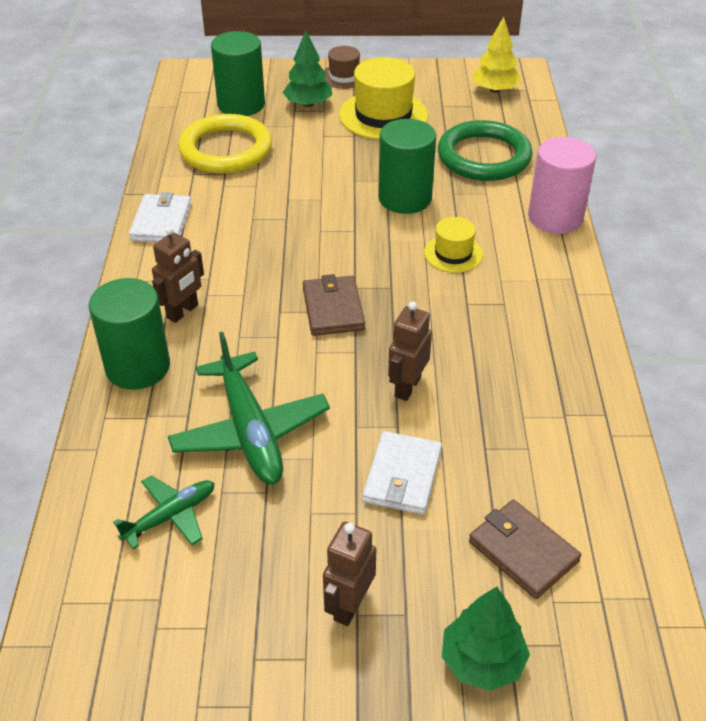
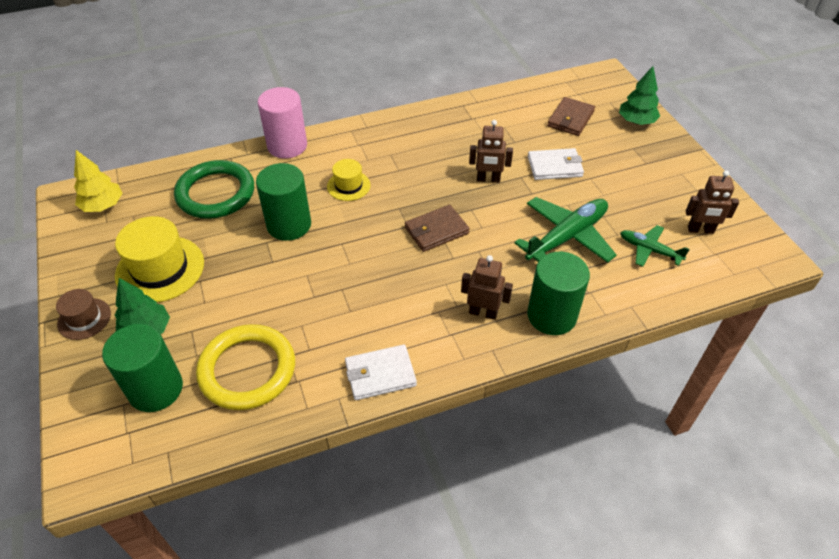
camera: 110 degrees left, 5 degrees up
brown robot [323,522,376,626] -> brown robot moved to [686,170,739,234]

